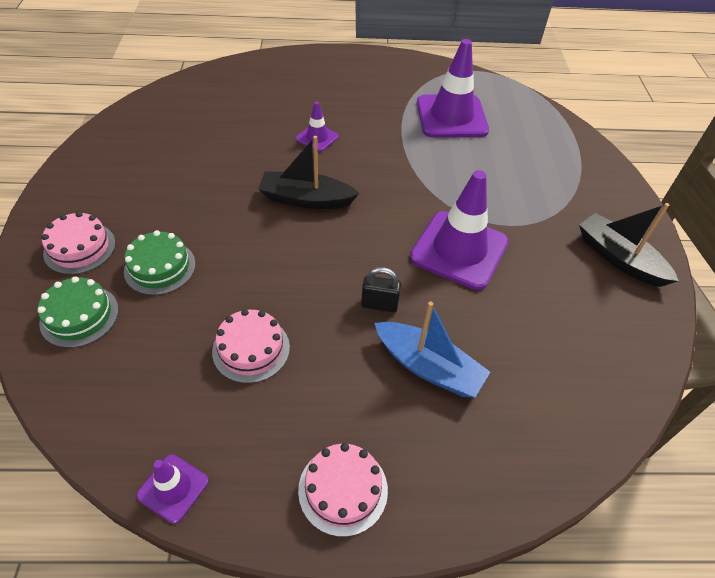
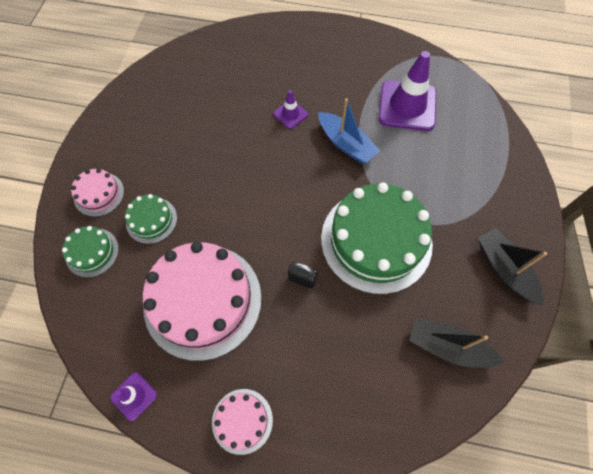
camera: 15 degrees right, 15 degrees up
pink cake [212,309,290,383] -> pink cake [143,242,262,361], size x2.14
black boat [258,136,360,209] -> black boat moved to [409,318,504,368]
blue boat [374,301,490,398] -> blue boat moved to [318,98,380,164]
purple traffic cone [410,170,509,290] -> green cake [321,182,433,294]

